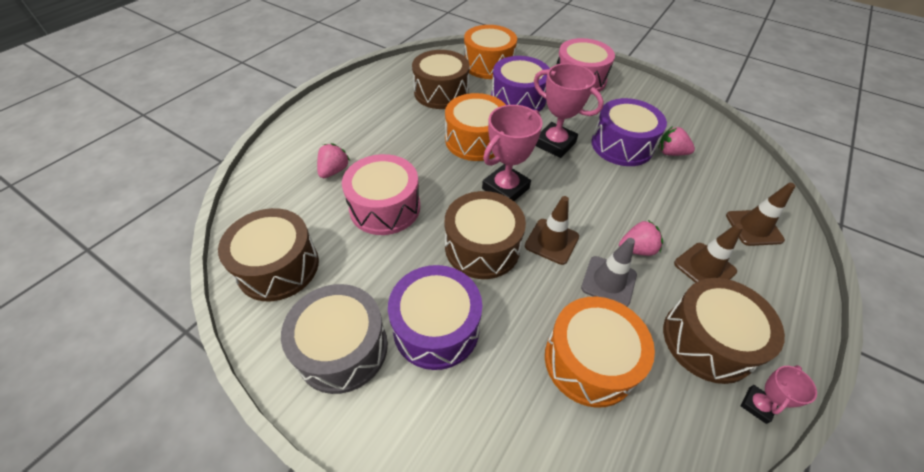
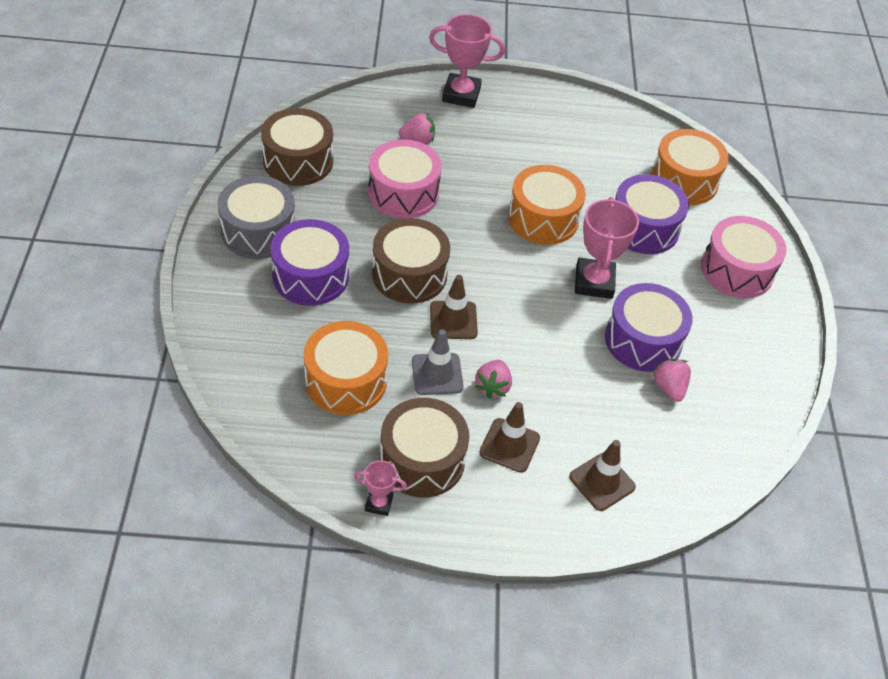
camera: 55 degrees right, 0 degrees up
brown drum [412,50,470,109] -> none
pink trophy [482,105,543,201] -> pink trophy moved to [429,14,505,108]
pink strawberry [619,220,663,256] -> pink strawberry turned 60 degrees clockwise [475,360,512,399]

